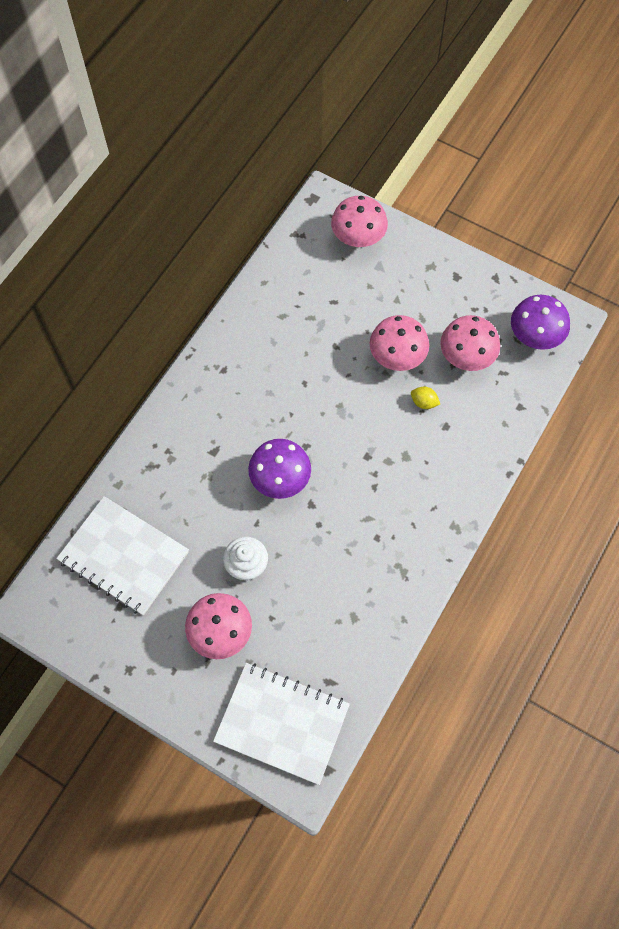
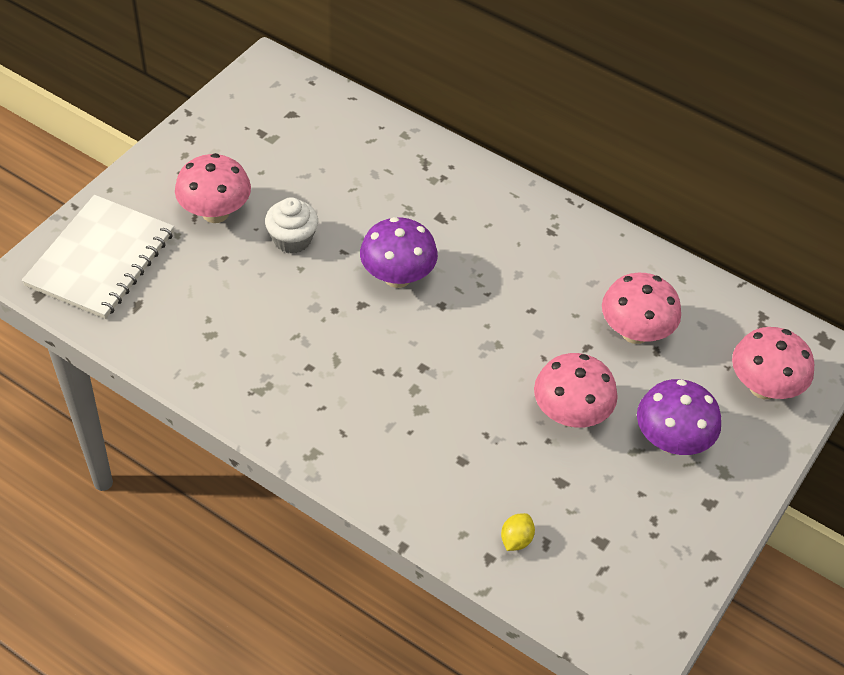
camera: 90 degrees right, 15 degrees down
white notebook [56,496,189,616] -> none
yellow lemon [411,387,440,409] -> yellow lemon moved to [501,513,535,551]
pink mushroom [440,315,500,371] -> pink mushroom moved to [602,273,681,344]
purple mushroom [511,295,570,350] -> purple mushroom moved to [637,379,721,455]

